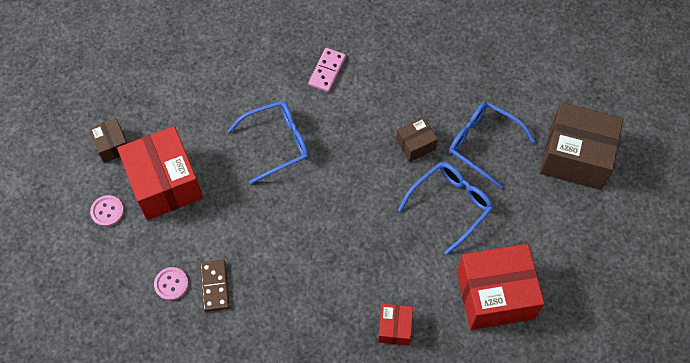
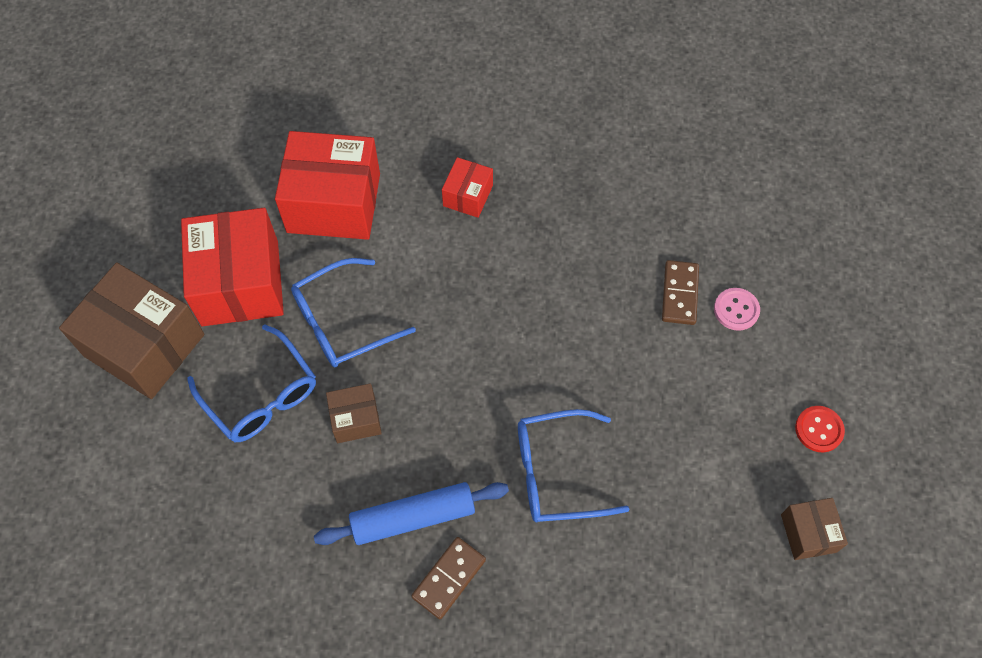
camera: 165 degrees left, 0 degrees up
pink button [90,195,124,227] -> red button [795,406,845,453]
red box [117,126,203,220] -> red box moved to [181,208,284,326]
pink domino [308,48,346,92] -> brown domino [411,537,486,619]
none -> blue rolling pin [314,482,509,545]

